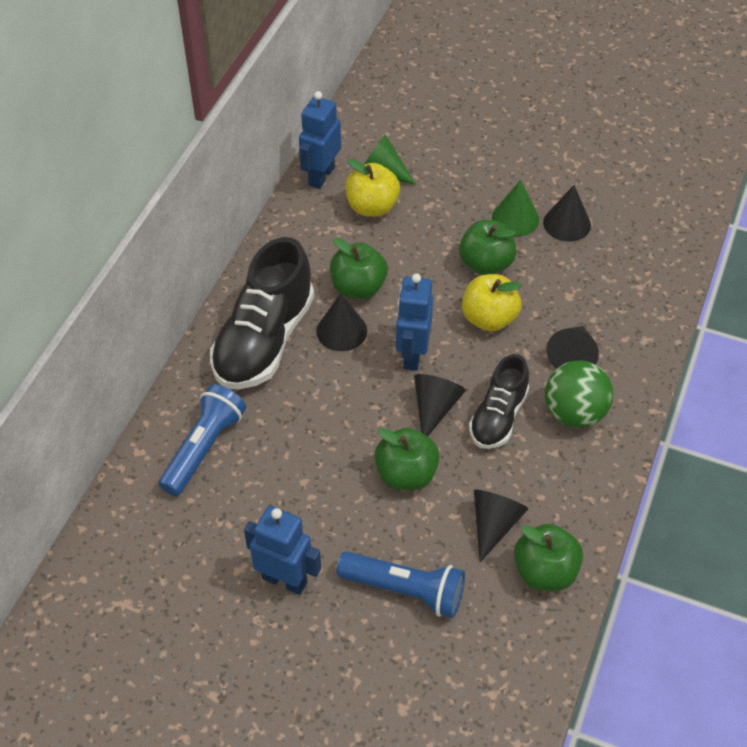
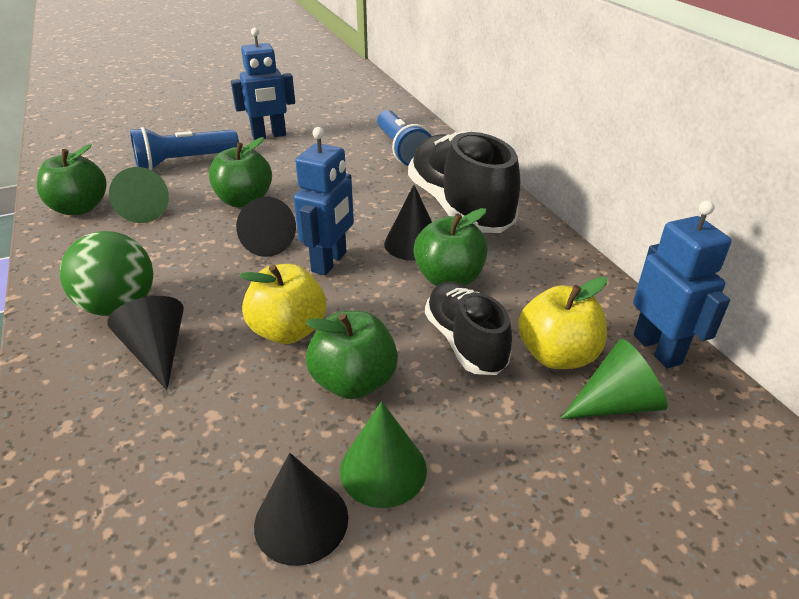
camera: 135 degrees right, 15 degrees down
blue robot [396,274,433,371] -> blue robot turned 60 degrees clockwise [294,127,354,275]
black shoe [469,354,529,449] -> black shoe moved to [425,281,512,375]
black cone [474,490,528,562] -> green cone [109,167,169,223]

